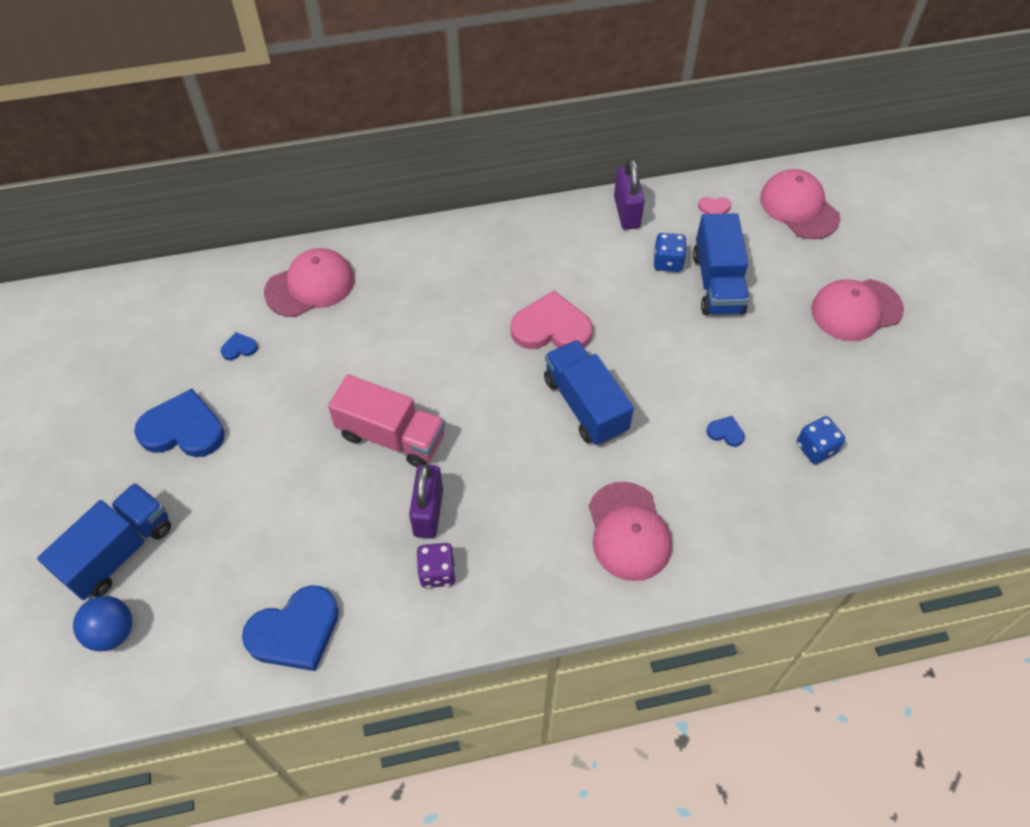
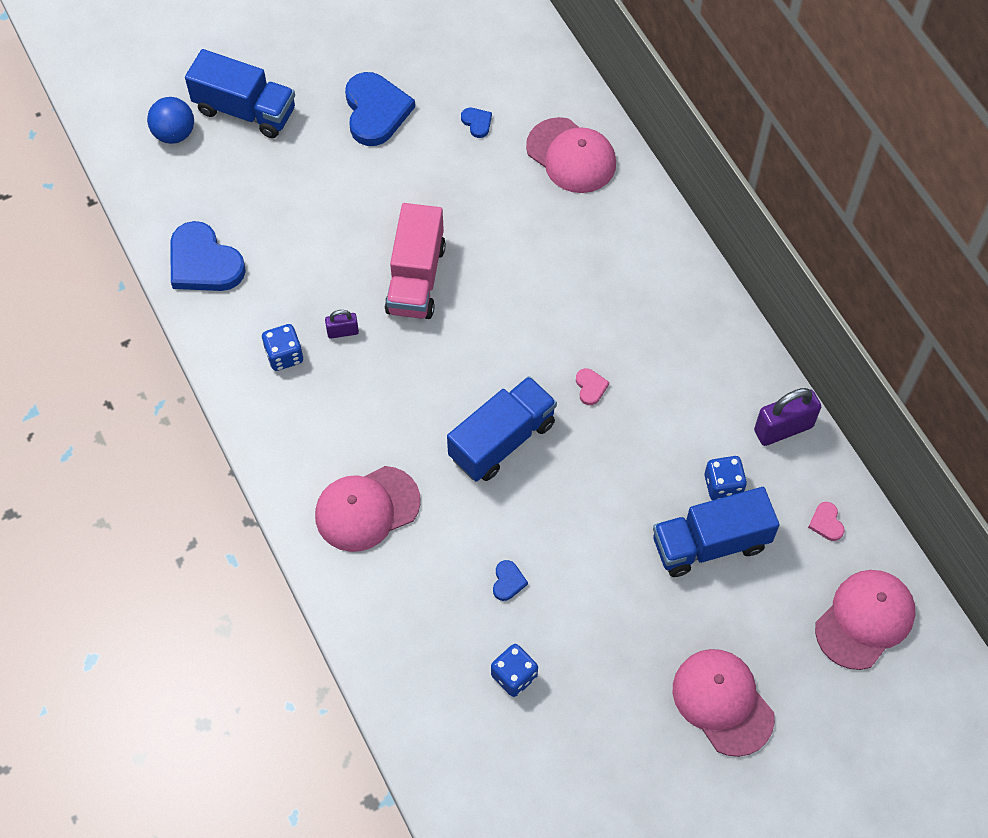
camera: 75 degrees right, 5 degrees up
purple padlock [409,464,443,539] -> purple padlock [325,310,359,339], size x0.54
purple dice [417,543,456,588] -> blue dice [262,324,303,371]
pink heart [510,290,593,349] -> pink heart [576,368,609,405], size x0.44

